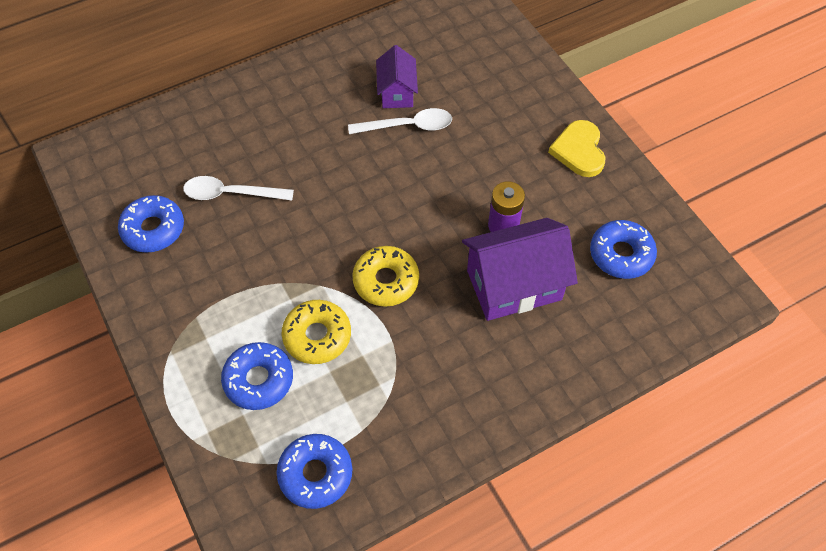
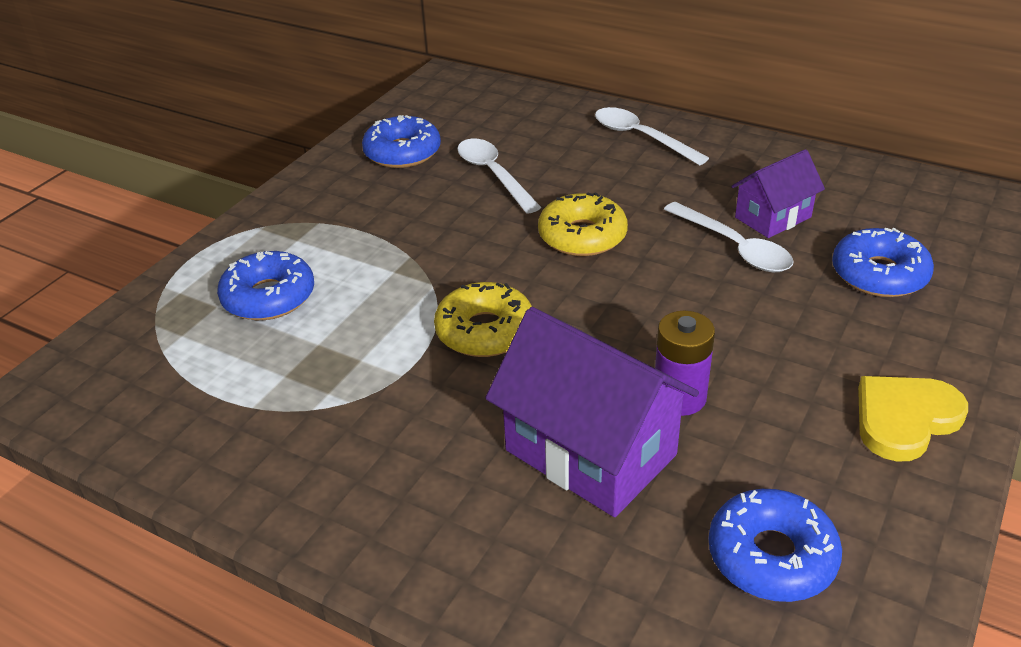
camera: 60 degrees right, 20 degrees down
blue donut [277,434,352,509] -> blue donut moved to [832,228,934,297]
yellow donut [282,300,351,364] -> yellow donut moved to [538,192,628,256]
none -> white spoon [595,107,709,166]

